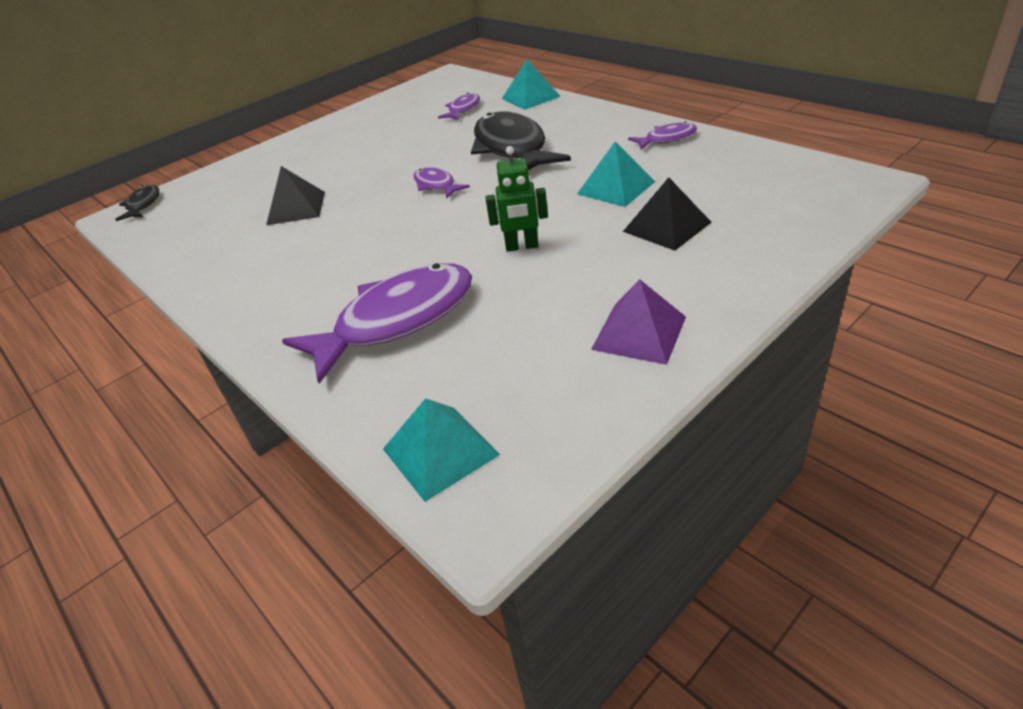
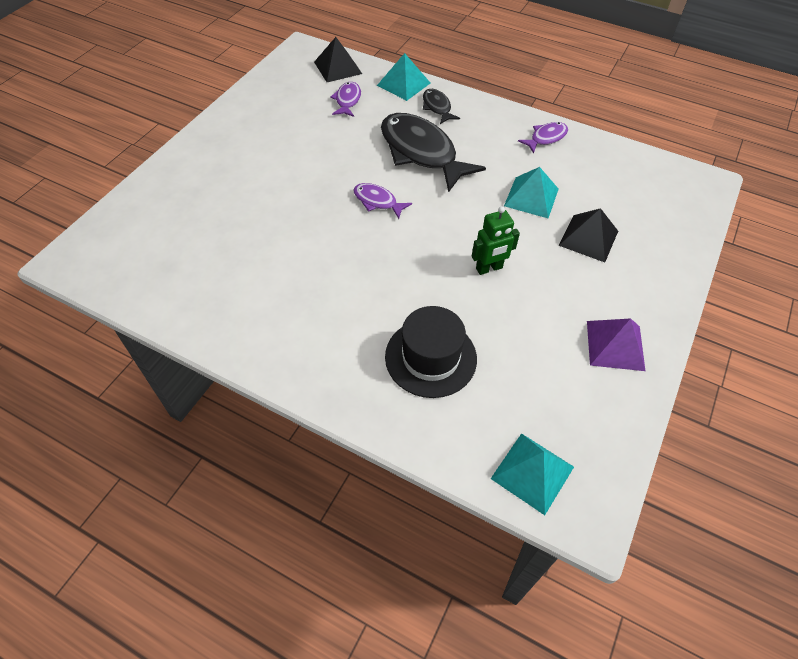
camera: 25 degrees left, 15 degrees up
black fish [115,185,159,221] -> black fish moved to [423,89,460,124]
black pyramid [266,166,325,225] -> black pyramid moved to [314,37,362,82]
purple fish [282,263,472,384] -> black hat [385,306,477,398]

